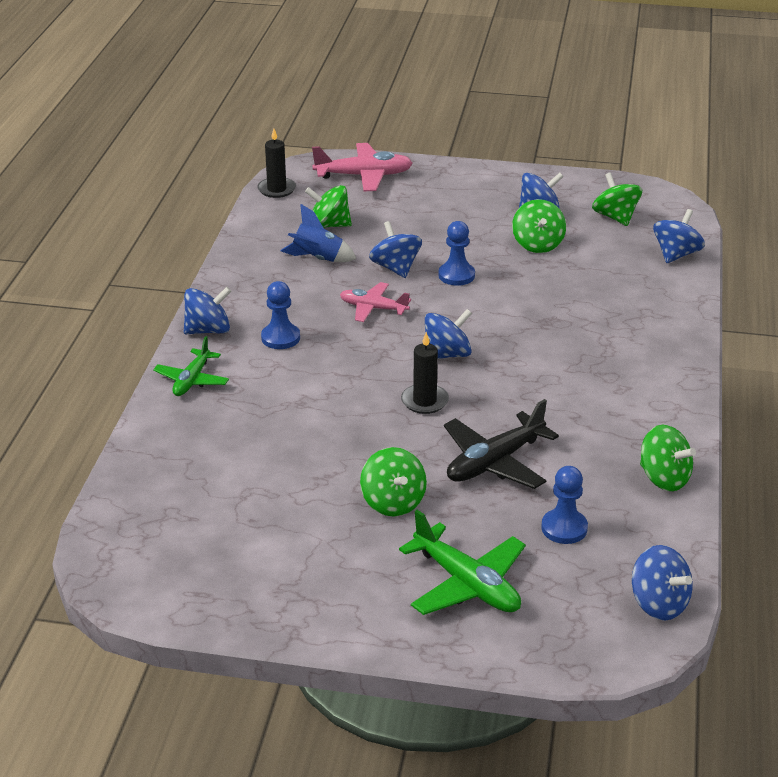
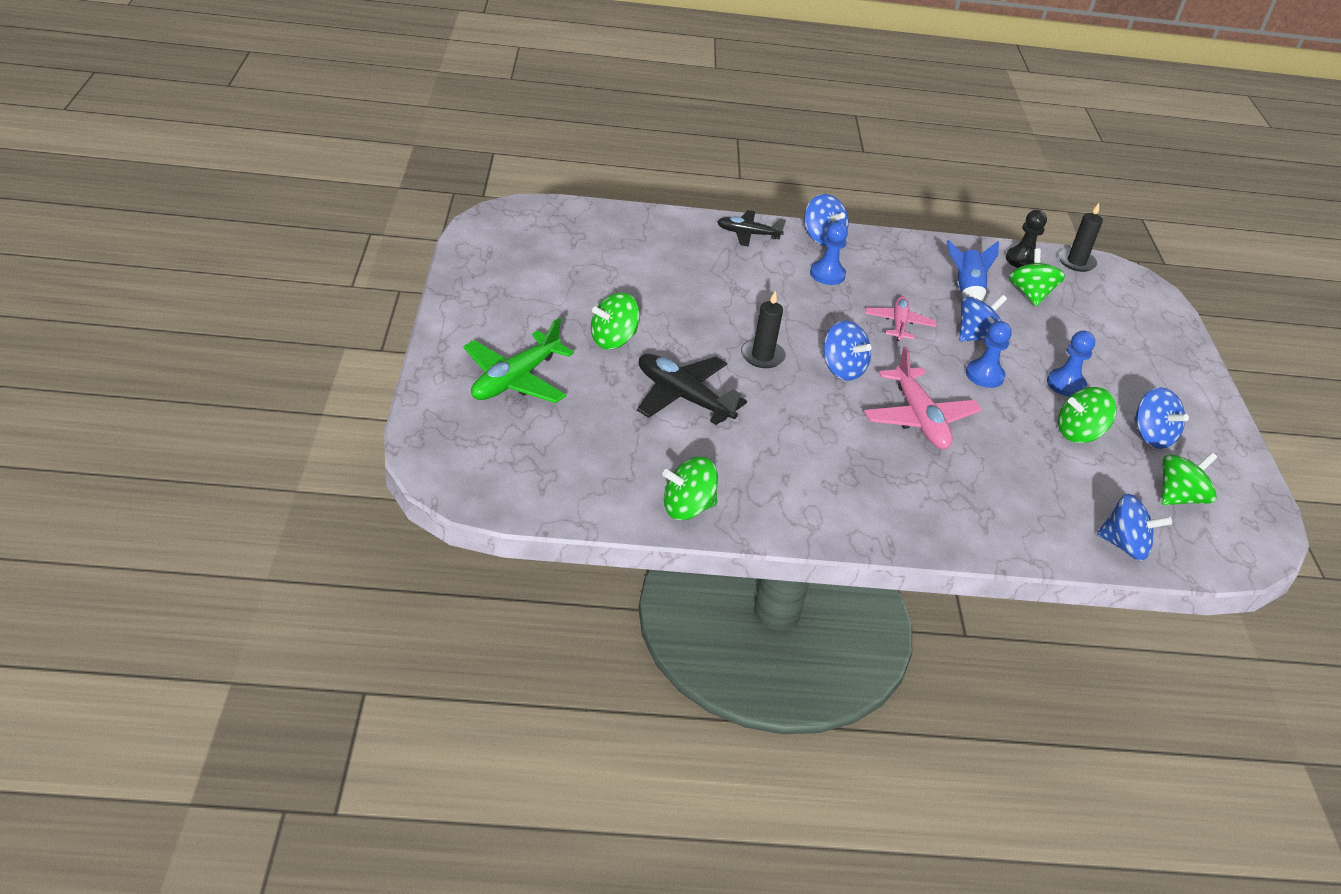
camera: 75 degrees right, 5 degrees up
green plane [153,336,229,396] -> black plane [717,210,786,247]
pink plane [312,143,413,192] -> pink plane moved to [864,347,982,449]
blue pawn [541,466,588,544] -> blue pawn moved to [1047,331,1095,397]
blue spinning top [632,545,693,620] -> none
green spinning top [640,425,696,491] -> green spinning top turned 45 degrees clockwise [662,457,718,520]
none -> black pawn [1006,210,1047,268]

